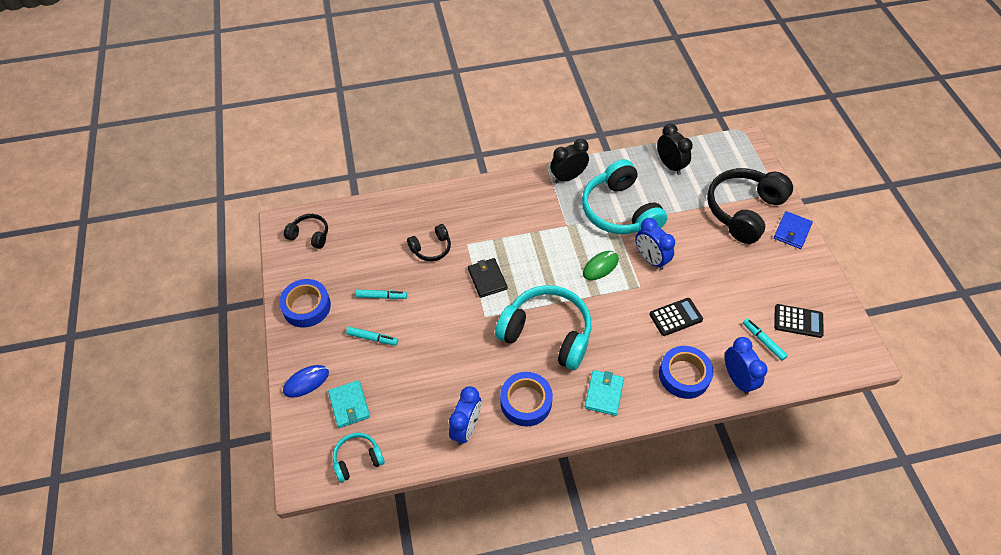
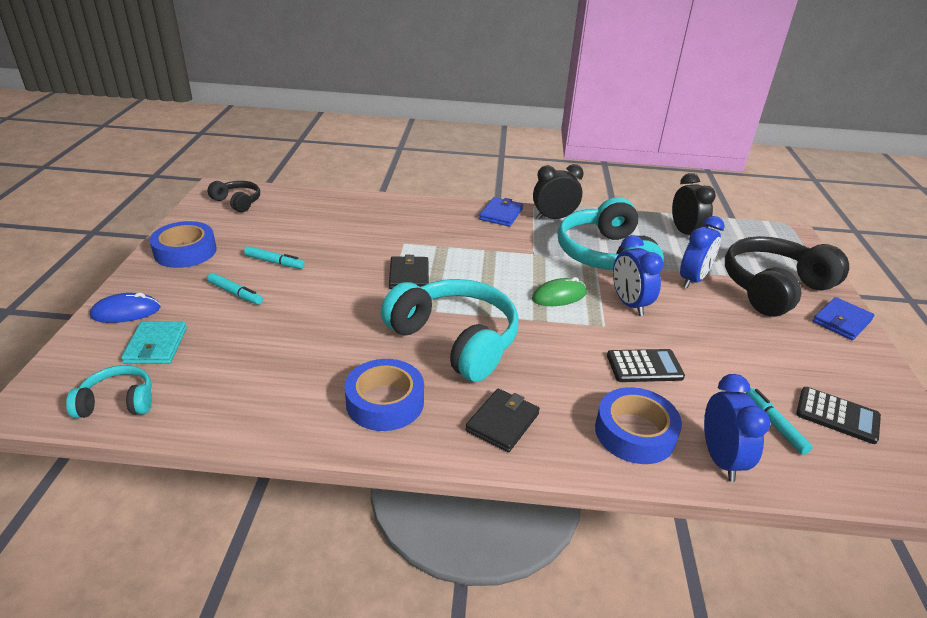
camera: 15 degrees right, 20 degrees down
black headphones [407,224,451,261] -> none
blue clock [449,386,481,445] -> blue clock moved to [680,216,725,288]
turquoise wallet [585,370,624,416] -> black wallet [465,389,540,452]
none -> blue wallet [479,197,523,227]

